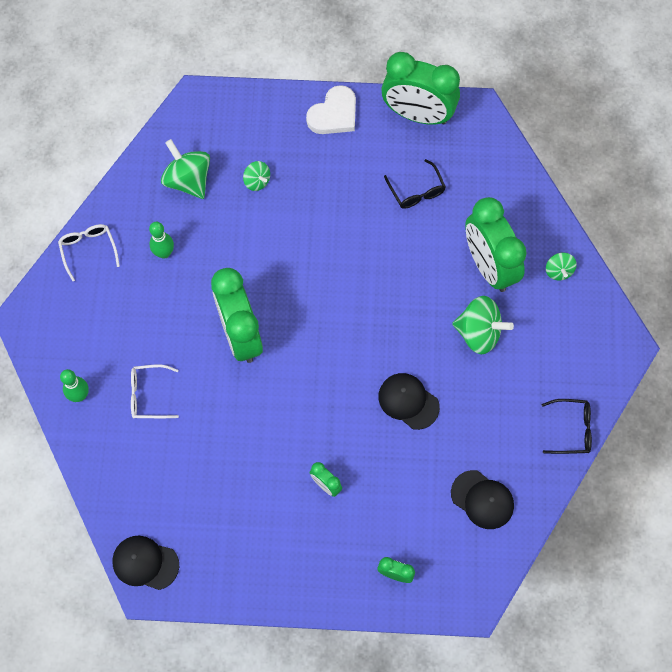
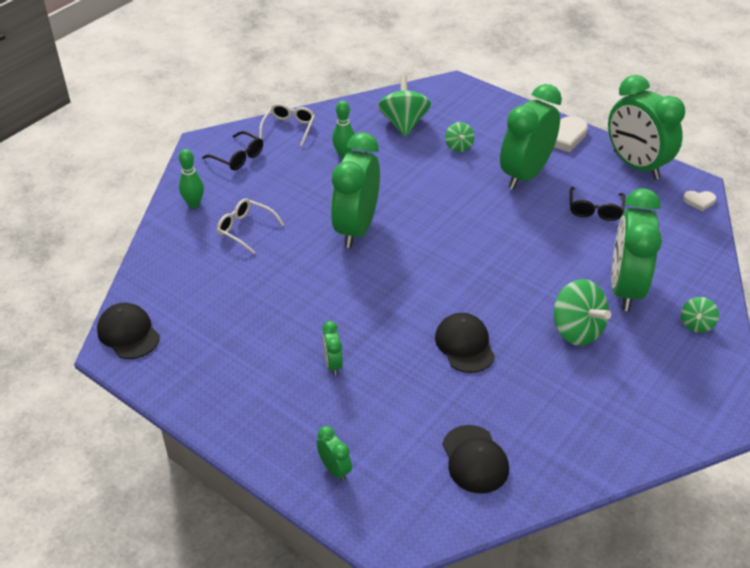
camera: 35 degrees right, 25 degrees down
black glasses [542,399,592,454] -> black glasses moved to [202,131,263,170]
none -> green clock [500,84,562,189]
none -> white heart [683,191,716,211]

